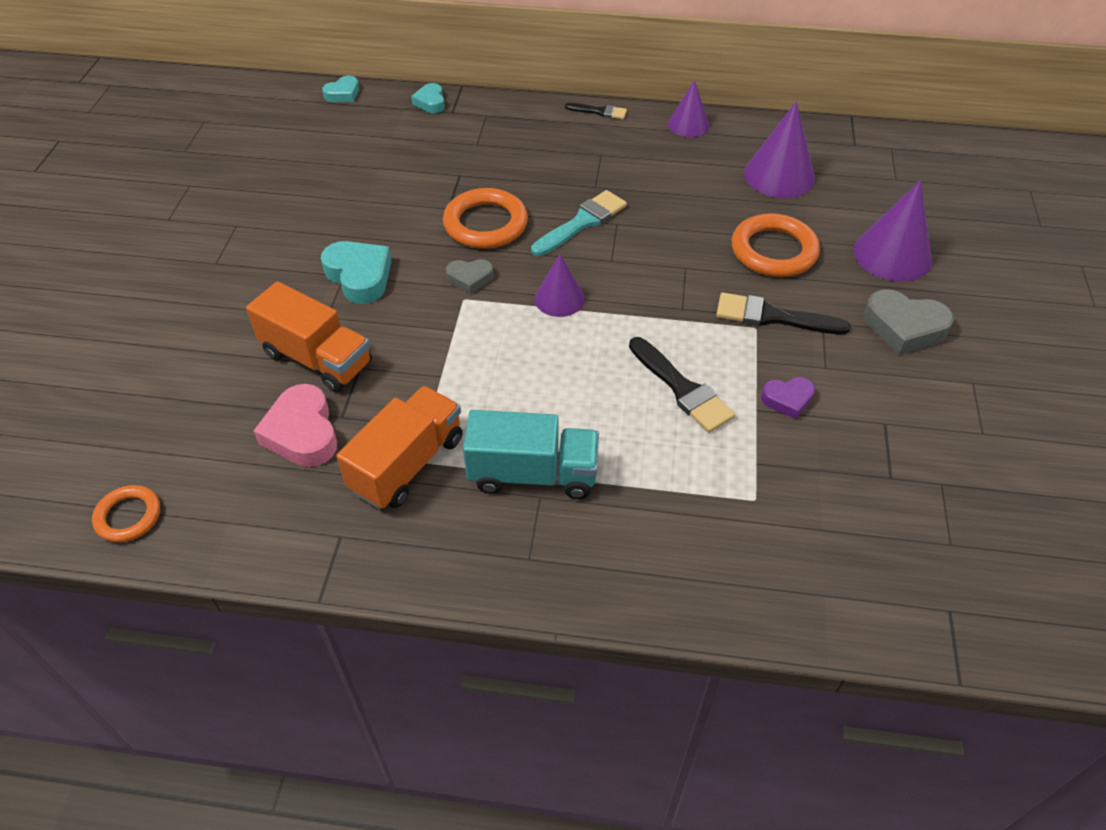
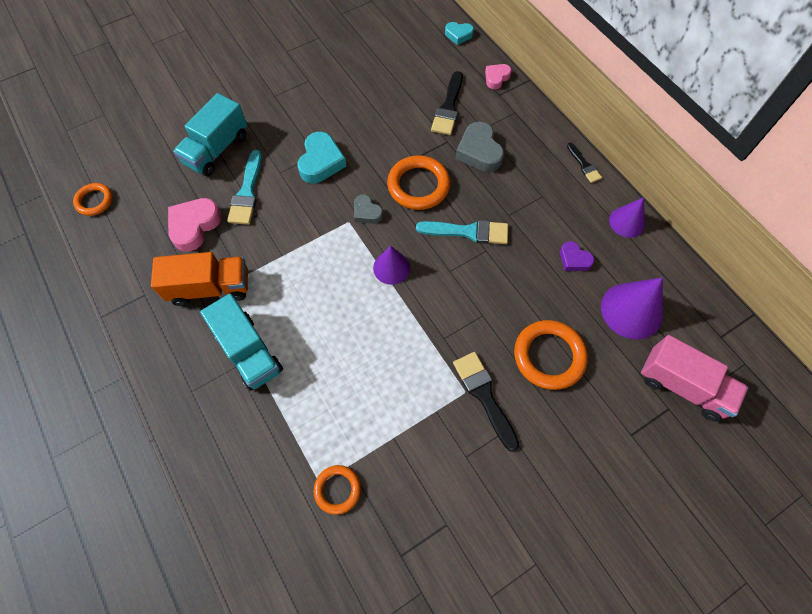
camera: 50 degrees right, 15 degrees up
orange truck [246,281,372,392] -> turquoise brush [227,150,262,225]
turquoise heart [411,83,445,113] -> pink heart [485,64,511,89]
black brush [629,337,735,433] -> black brush moved to [431,71,463,135]
purple heart [761,377,815,419] -> purple heart moved to [560,241,594,271]
purple cone [854,180,932,282] -> none
grey heart [863,289,954,355] -> grey heart moved to [455,122,504,172]
none -> turquoise truck [173,93,247,176]
none -> orange ring [313,465,361,515]
none -> pink truck [641,335,748,422]

